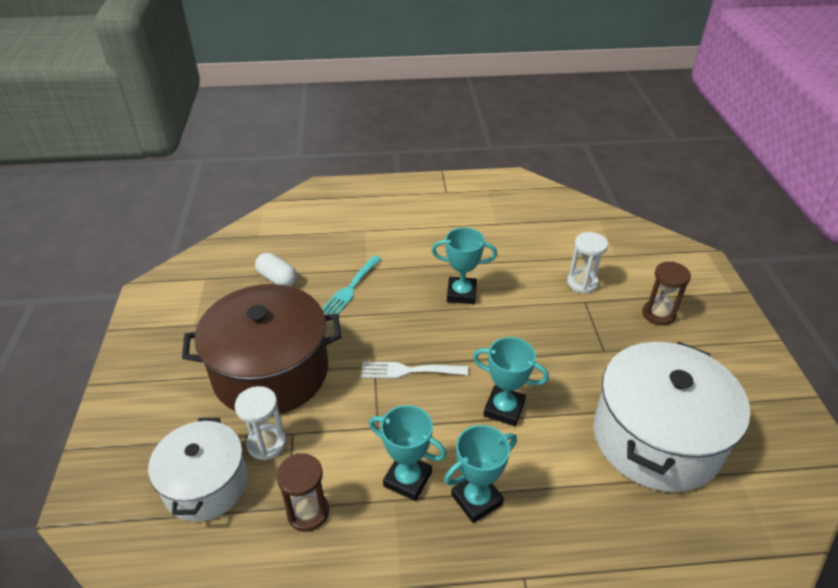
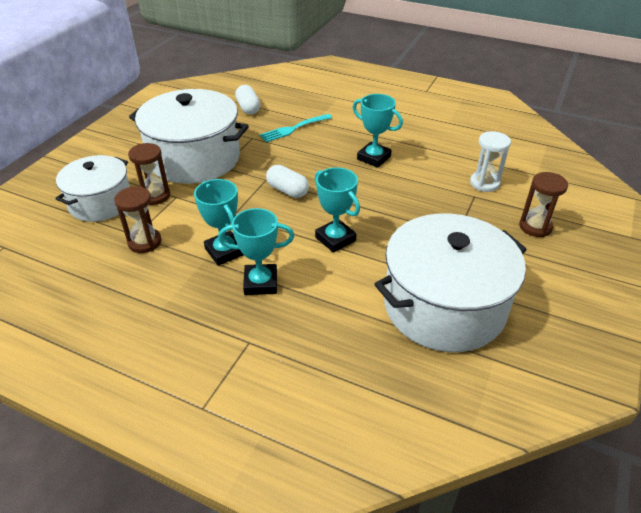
camera: 30 degrees right, 0 degrees up
brown pot [182,284,341,416] -> white pot [129,89,249,184]
white hourglass [235,386,286,460] -> brown hourglass [128,143,170,205]
white fork [361,362,468,378] -> white capsule [266,165,309,198]

